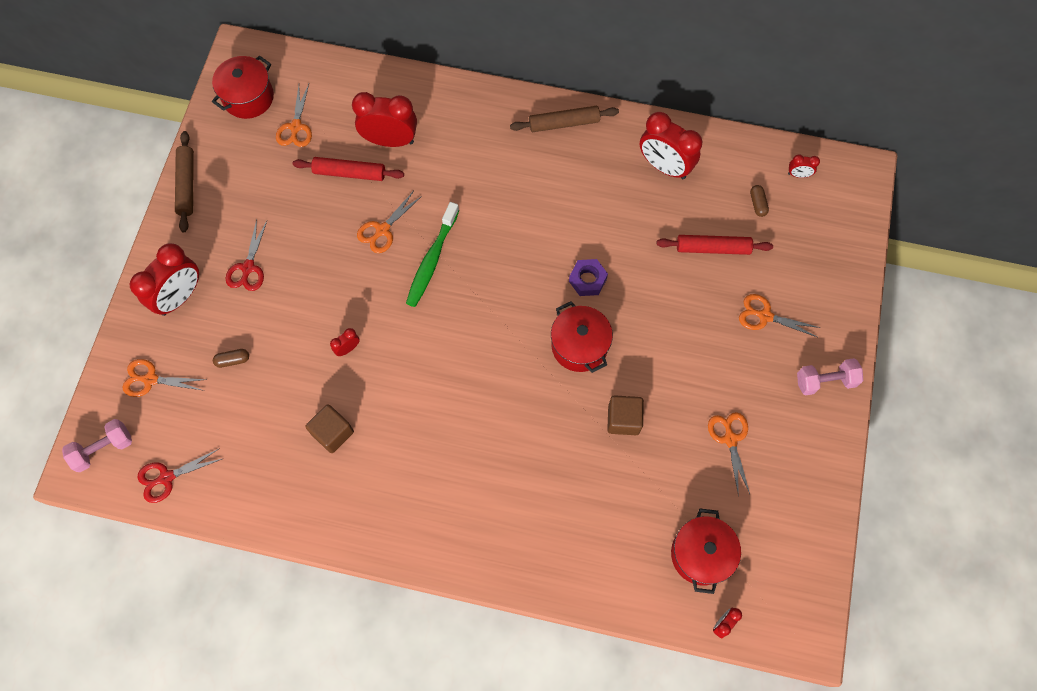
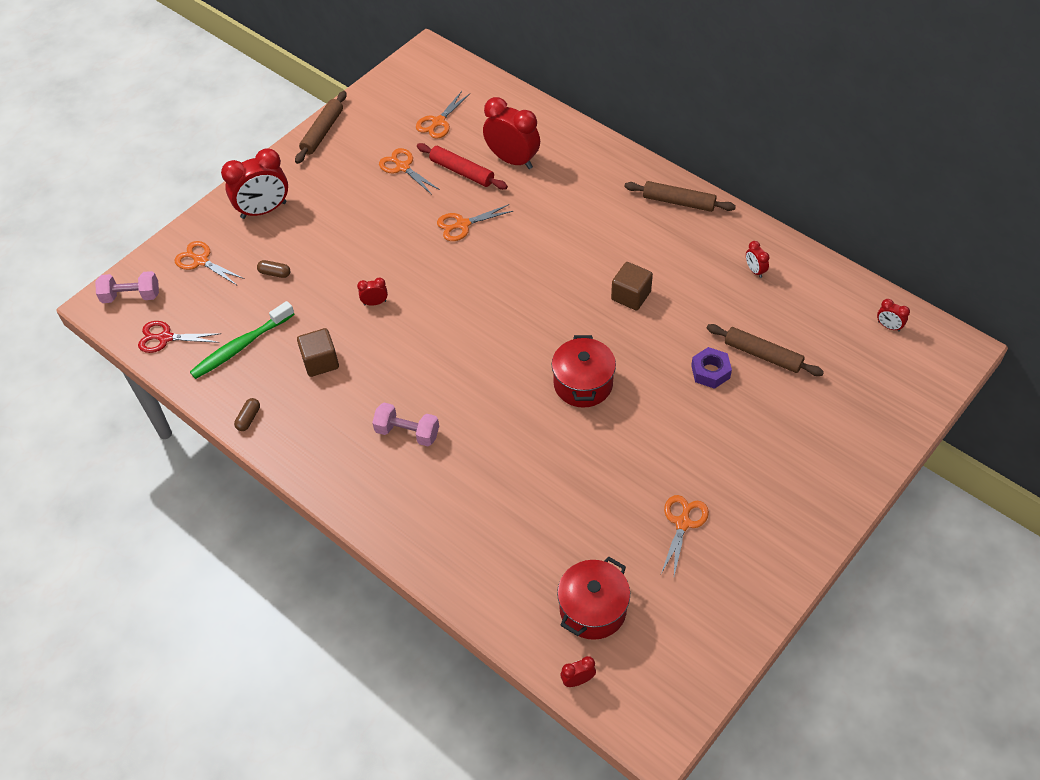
camera: 30 degrees right, 15 degrees down
red pot [212,55,274,119] -> none
red scissors [226,220,267,291] -> none
green toothbrush [406,202,459,307] -> green toothbrush moved to [190,301,295,379]
purple nut [569,259,608,296] -> purple nut moved to [691,347,732,389]
brown cube [607,395,644,435] -> brown cube moved to [611,262,653,310]
red clock [640,112,702,179] -> red clock [746,241,770,278], size x0.45
red rolling pin [656,235,773,255] -> brown rolling pin [707,324,824,376]
orange scissors [739,294,821,337] -> orange scissors moved to [379,148,440,195]
brown capsule [750,185,769,217] -> brown capsule moved to [234,398,260,431]
pink dumbbell [797,358,863,395] -> pink dumbbell moved to [372,402,439,446]

